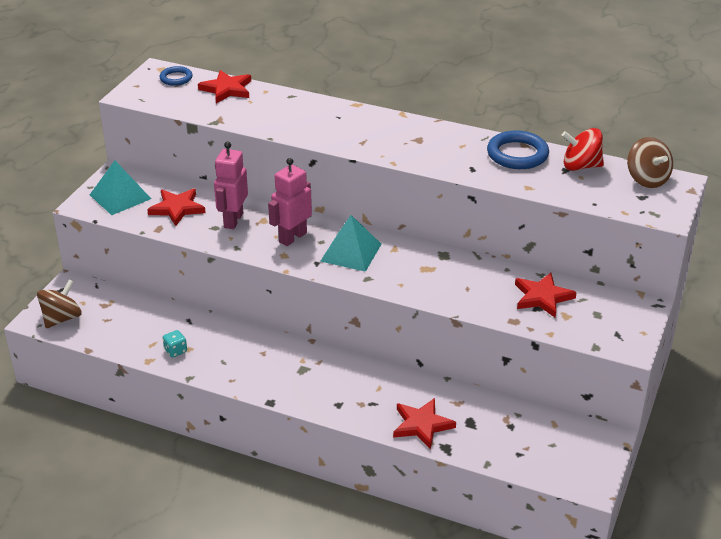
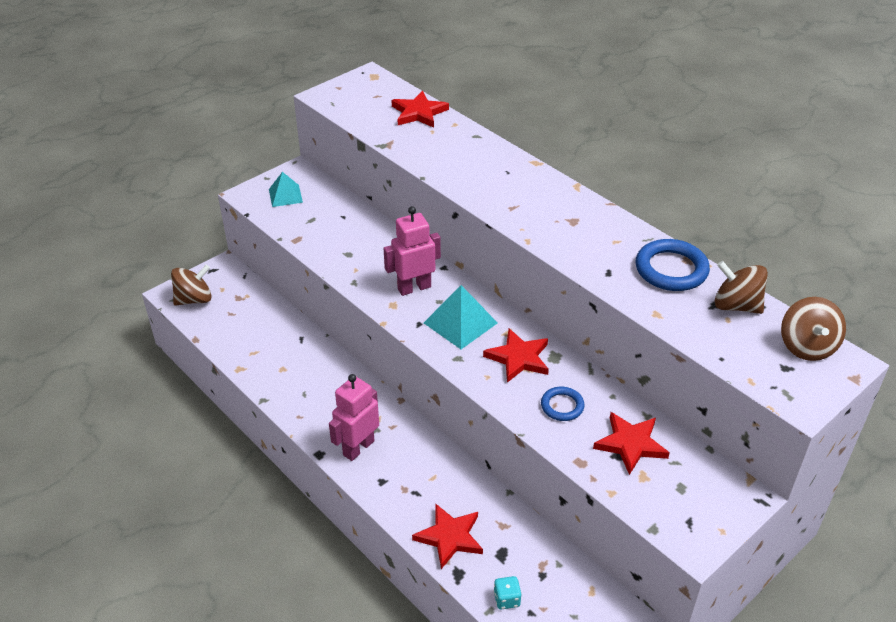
camera: 25 degrees right, 5 degrees up
turquoise pyramid [90,161,151,215] -> turquoise pyramid [269,172,303,207], size x0.66
red star [147,188,206,226] -> red star moved to [483,329,549,383]
blue ring [159,66,193,86] -> blue ring moved to [541,387,585,421]
turquoise dice [163,330,187,358] -> turquoise dice moved to [494,576,522,610]
pink robot [214,141,248,229] -> pink robot moved to [329,374,379,461]
red spinning top [561,128,604,171] -> brown spinning top [715,261,768,314]

